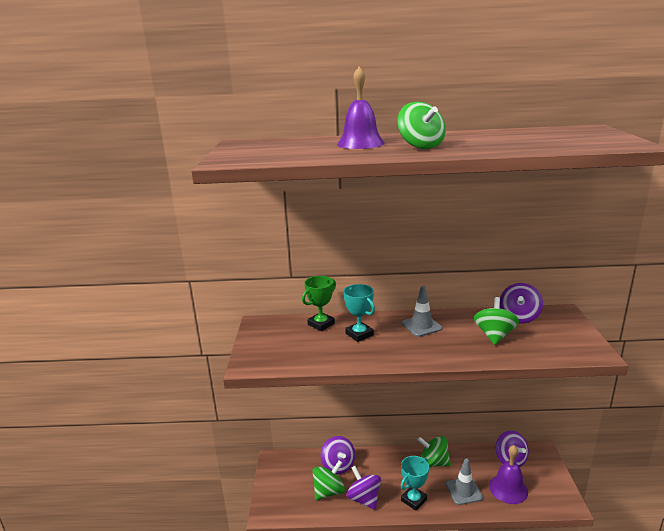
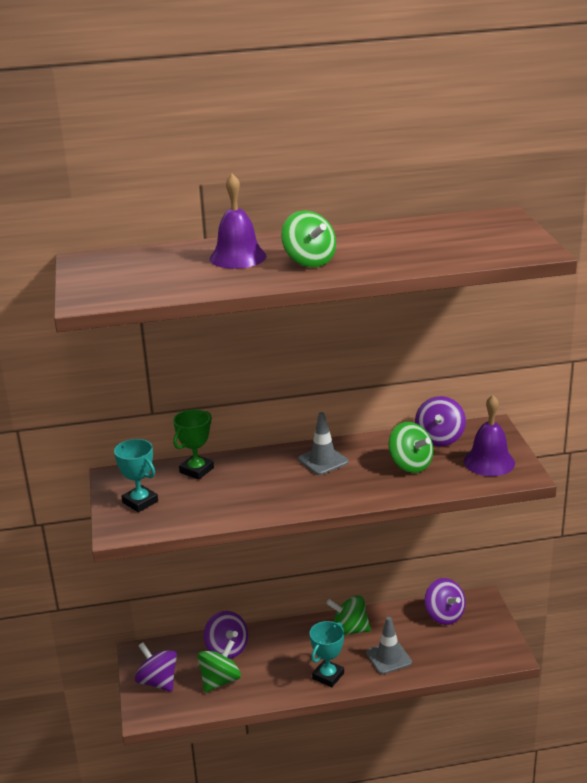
camera: 10 degrees left, 5 degrees up
turquoise trophy [343,284,375,342] -> turquoise trophy moved to [114,439,158,512]
purple spinning top [346,466,381,510] -> purple spinning top moved to [135,642,177,692]
green spinning top [474,297,519,345] -> green spinning top turned 135 degrees clockwise [389,422,433,473]
purple bell [489,445,528,504] -> purple bell moved to [464,395,515,476]

